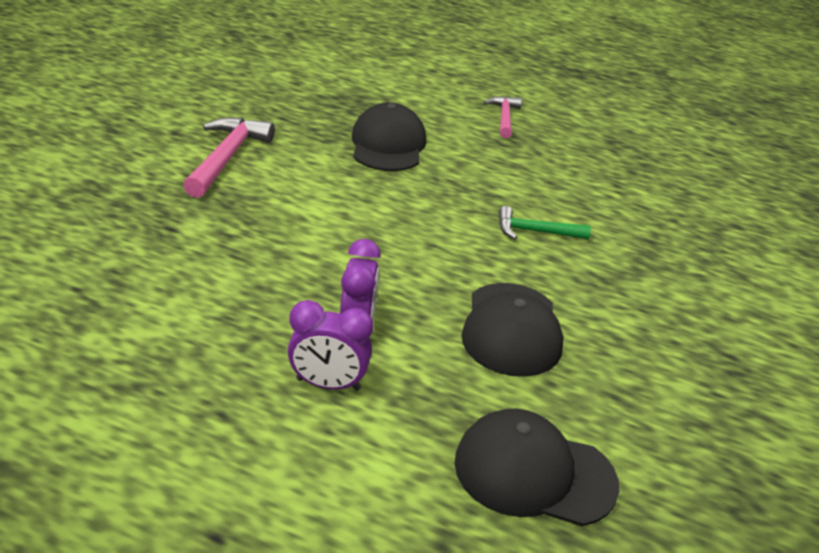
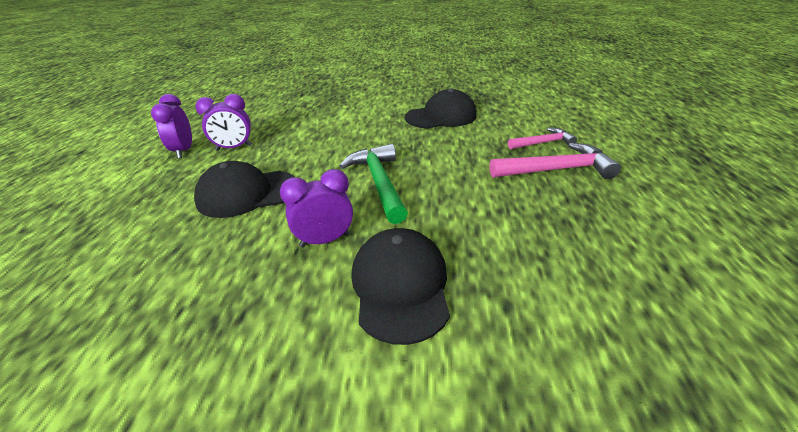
camera: 75 degrees right, 0 degrees up
pink hammer [183,117,275,198] -> pink hammer moved to [490,143,621,179]
black cap [454,409,620,526] -> black cap moved to [351,228,450,345]
green hammer [499,206,591,239] -> green hammer [340,144,408,224], size x1.61
none -> purple clock [280,169,353,247]

